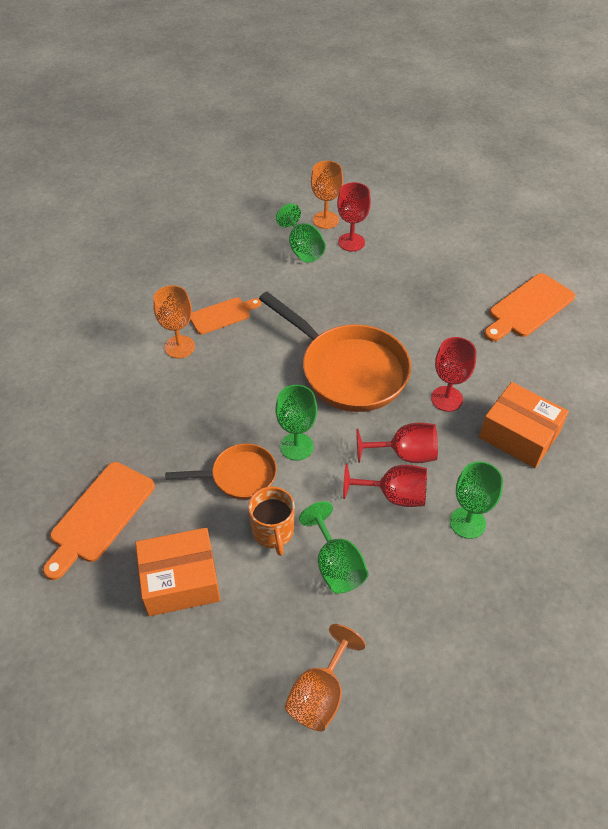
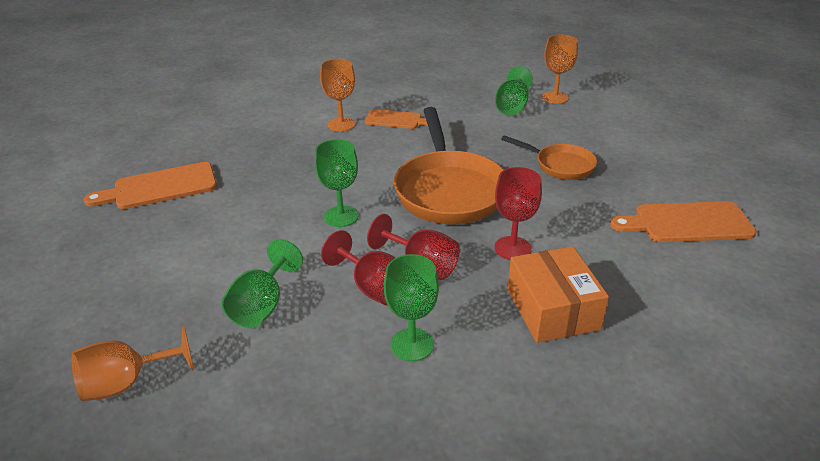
camera: 40 degrees right, 15 degrees down
orange box [135,528,220,616] -> none
orange pan [165,443,277,500] -> orange pan moved to [501,135,597,180]
orange mug [248,486,295,556] -> none
red goblet [337,182,371,251] -> none

